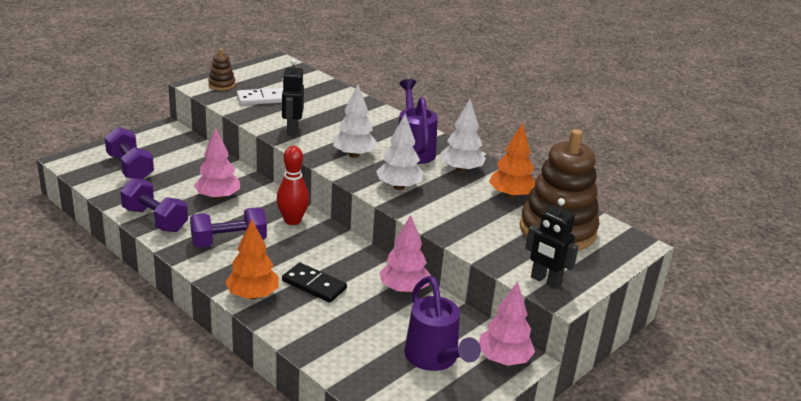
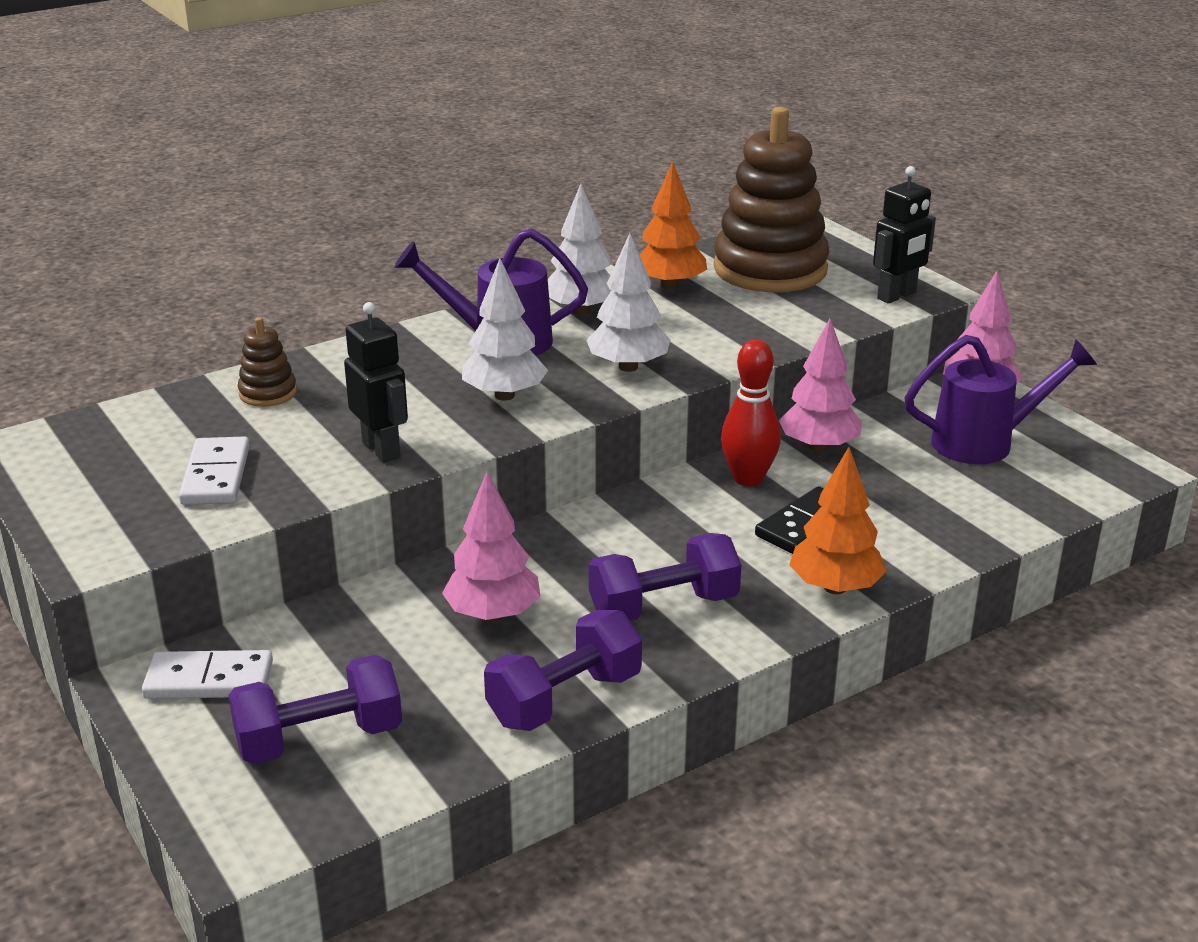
camera: 75 degrees left, 0 degrees up
purple dumbbell [190,207,267,248] -> purple dumbbell turned 75 degrees clockwise [589,533,741,621]
brown stacking toy [208,49,236,91] -> brown stacking toy moved to [238,317,297,407]
red bowling pin [277,146,309,225] -> red bowling pin moved to [721,339,781,486]
black robot [282,59,304,136] -> black robot turned 135 degrees counterclockwise [344,302,408,463]
none -> white domino [142,650,273,699]

